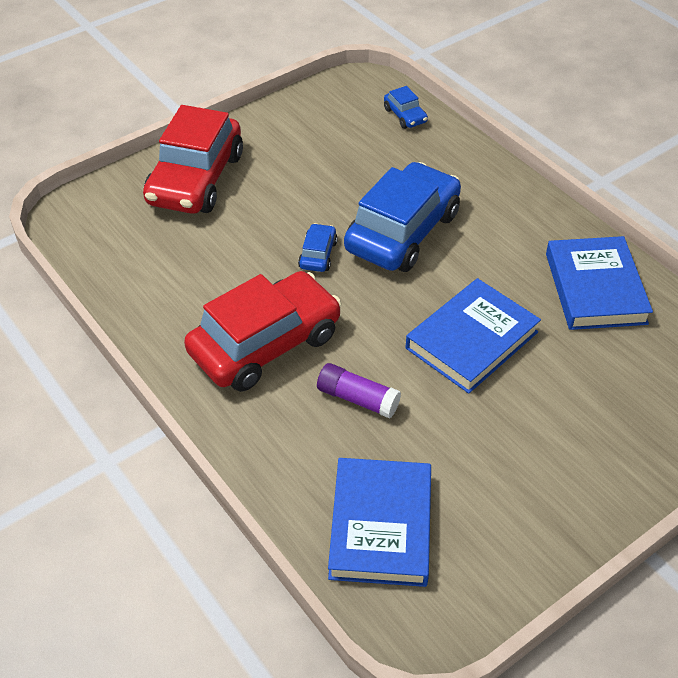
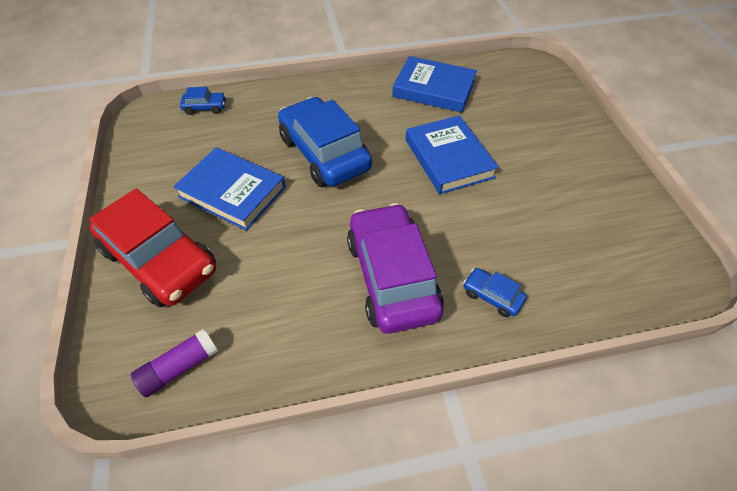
camera: 65 degrees left, 5 degrees up
red car [184,271,342,392] -> purple car [347,203,444,334]
blue car [298,223,338,272] -> blue car moved to [463,268,527,317]
purple glue stick [317,363,401,419] -> purple glue stick moved to [131,329,218,397]
blue book [328,458,431,587] -> blue book moved to [173,147,286,231]

